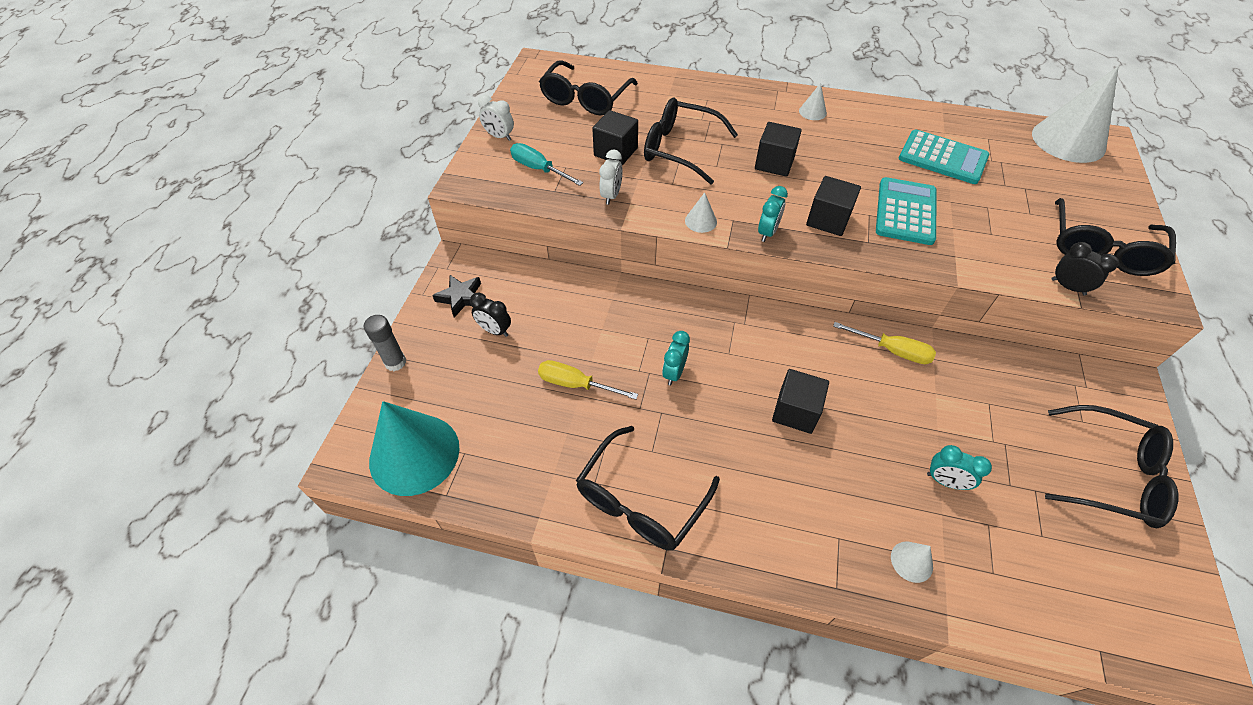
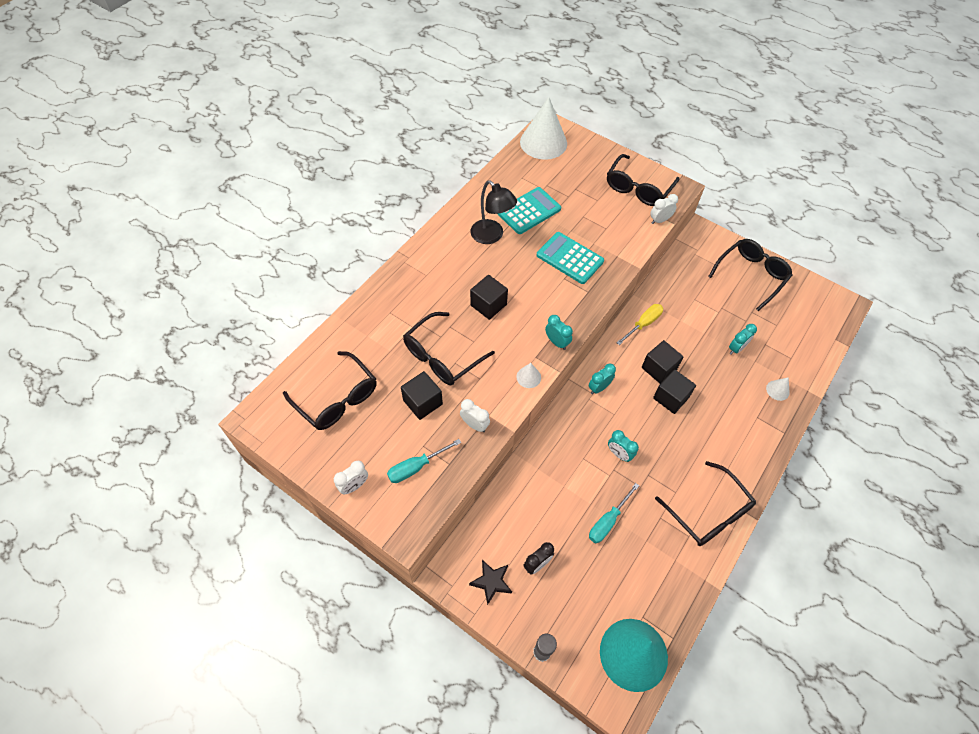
camera: 70 degrees left, 5 degrees up
yellow screwdriver [538,360,638,400] -> turquoise screwdriver [589,483,639,543]
white cone [799,83,827,120] -> none
black cube [806,176,861,236] -> black cube moved to [642,340,683,384]
black clock [1051,242,1119,296] -> white clock [650,194,678,224]
black glasses [1055,198,1176,276] -> black glasses turned 75 degrees clockwise [607,154,680,206]
none -> black lamp [470,180,517,244]
none -> turquoise clock [589,364,616,394]

